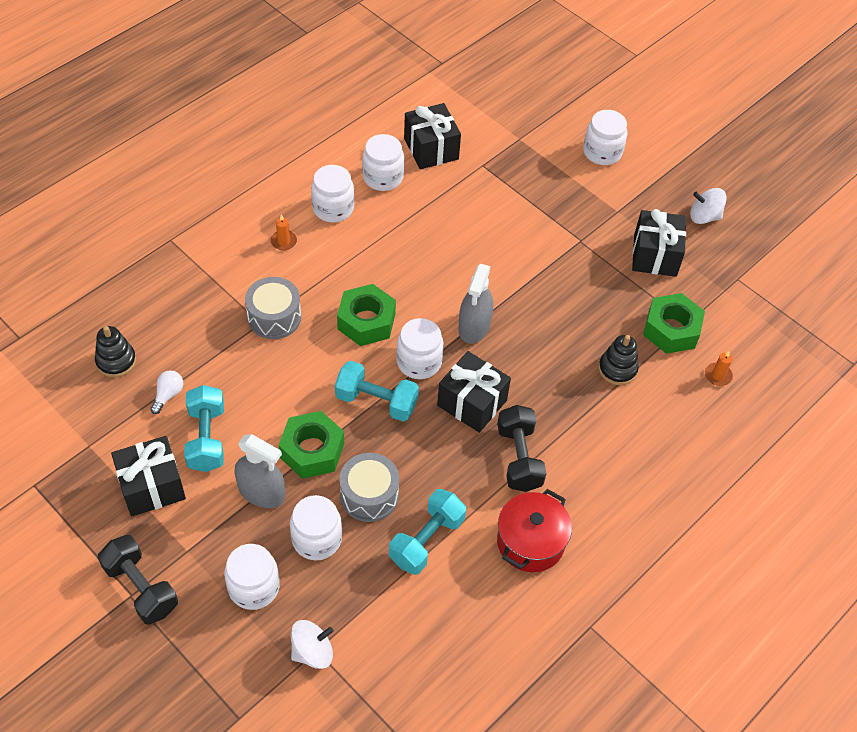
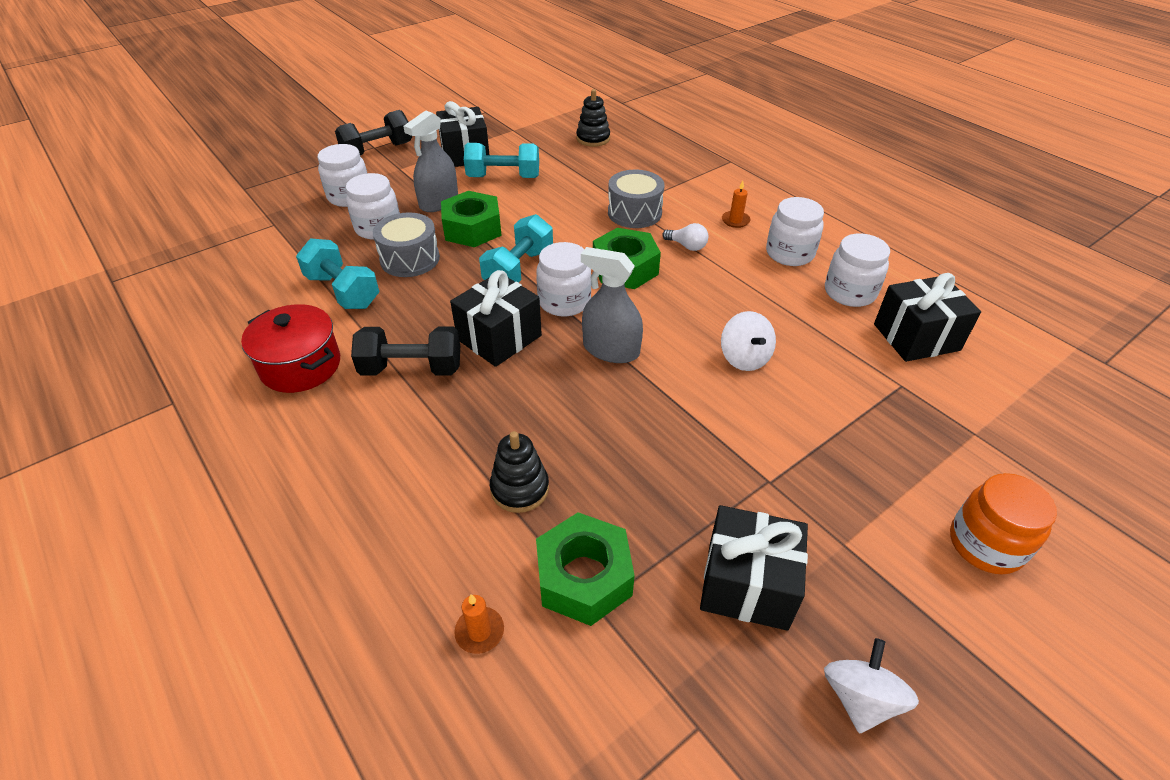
camera: 100 degrees right, 10 degrees down
white light bulb [150,370,183,414] -> white light bulb moved to [662,223,708,251]
white spinning top [291,620,333,669] -> white spinning top moved to [721,311,776,371]
white jar [583,110,628,165] -> orange jar [950,473,1057,575]

